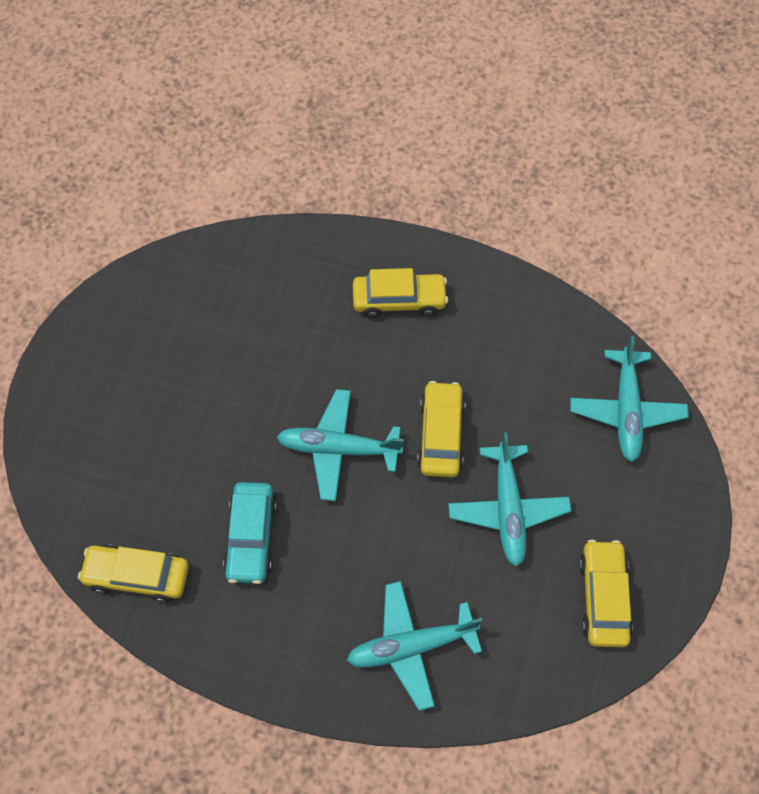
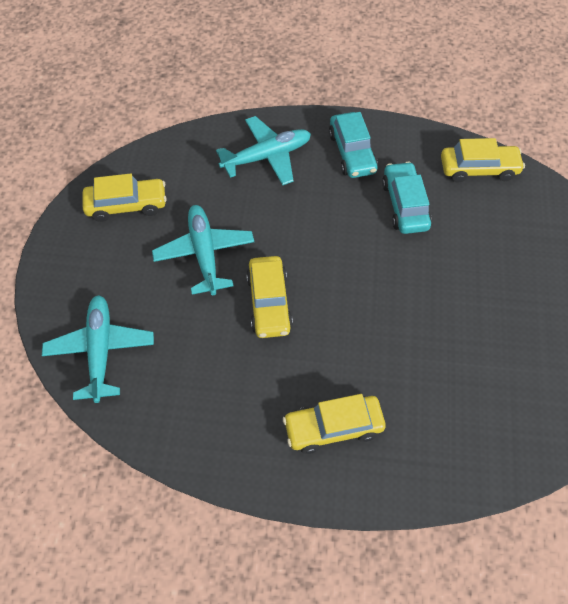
camera: 170 degrees right, 5 degrees down
turquoise plane [277,389,404,501] -> none
yellow car [579,540,633,647] -> yellow car turned 90 degrees counterclockwise [83,173,167,222]
none -> turquoise car [329,112,378,178]

